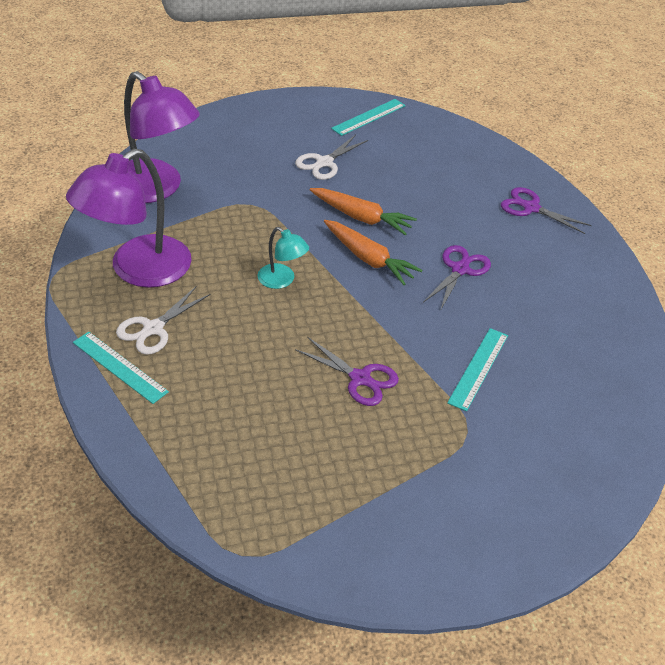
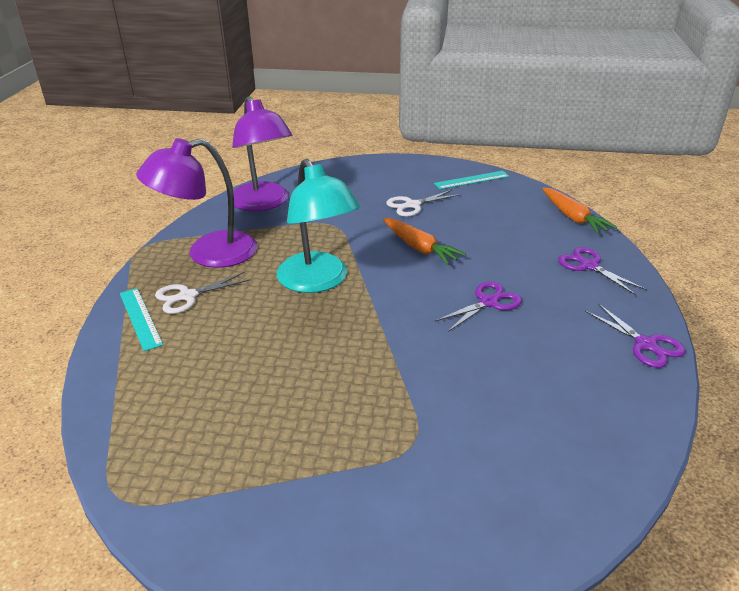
camera: 25 degrees right, 10 degrees down
turquoise lamp [257,227,309,289] -> turquoise lamp [277,159,360,293], size x2.12
purple scissors [295,337,399,406] -> purple scissors moved to [585,303,686,368]
orange carrot [324,220,423,285] -> orange carrot moved to [542,188,617,234]
turquoise ruler [447,328,508,411] -> none

